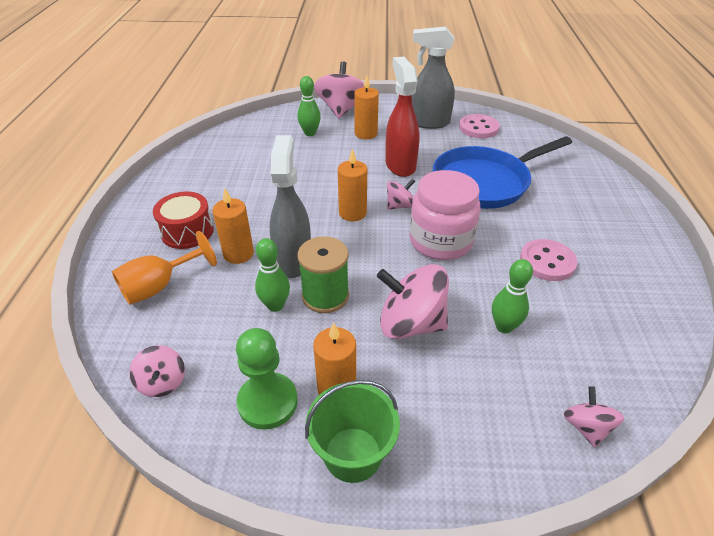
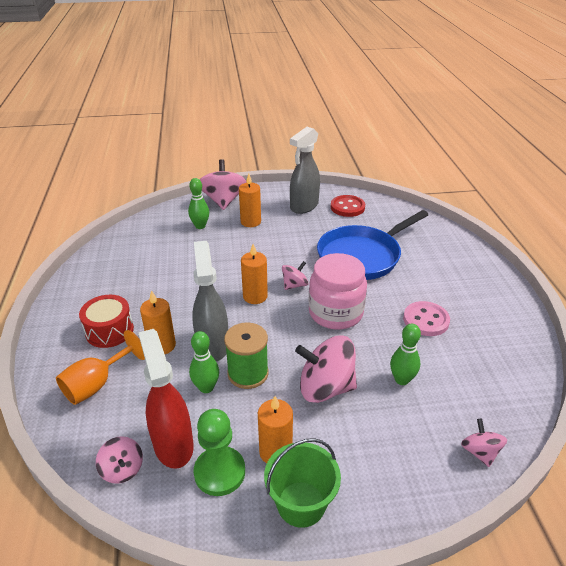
camera: 10 degrees left, 5 degrees down
red spray bottle [385,57,419,177] -> red spray bottle moved to [138,329,194,469]
grey spray bottle [412,27,455,129] -> grey spray bottle turned 45 degrees counterclockwise [290,127,320,214]
pink button [459,114,500,138] -> red button [331,195,365,217]

